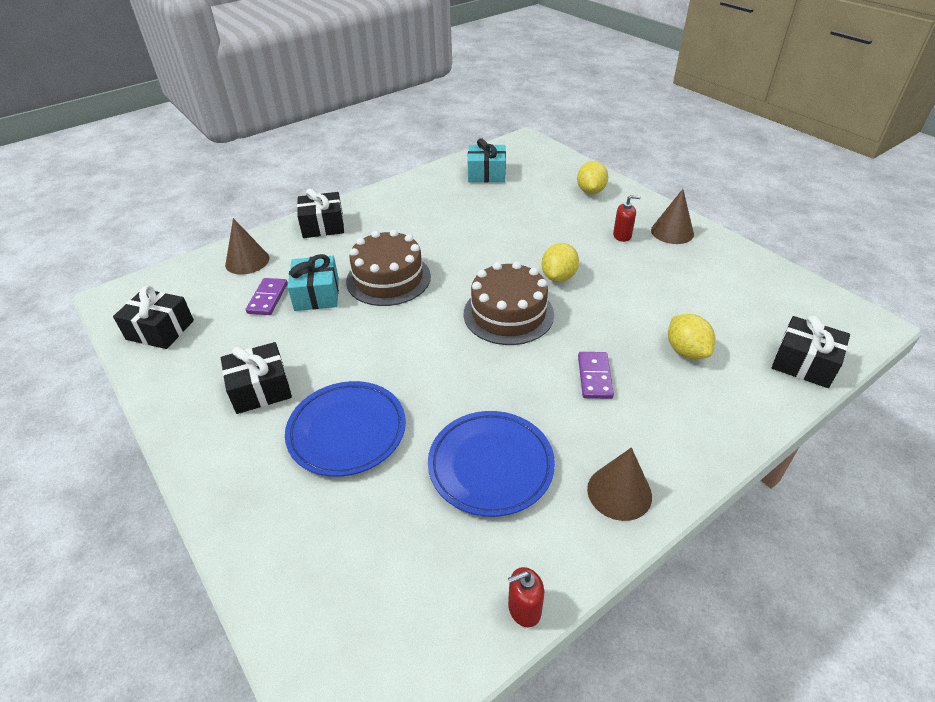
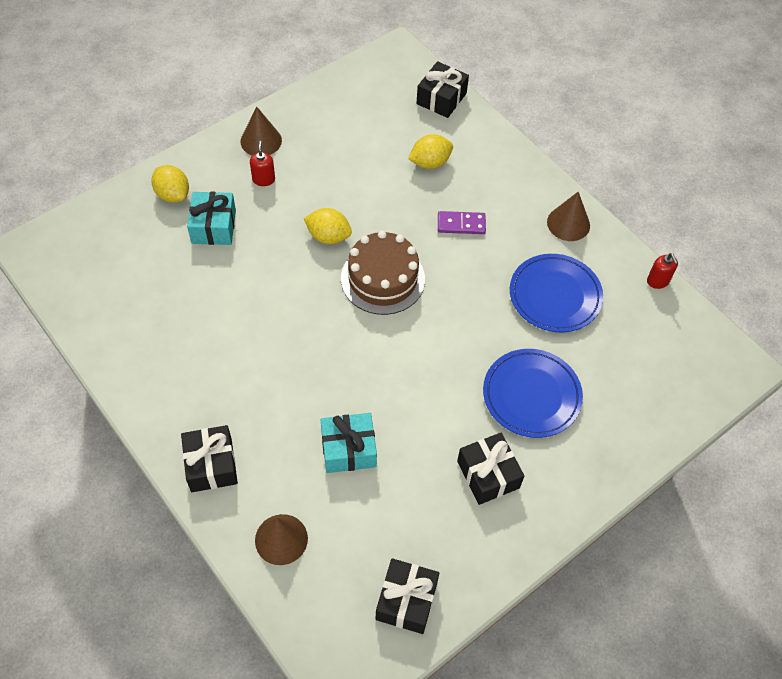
camera: 95 degrees left, 15 degrees up
purple domino [246,278,288,315] -> none
brown cake [346,229,431,306] -> none
turquoise gift [468,138,506,183] -> turquoise gift moved to [187,192,236,245]
yellow lemon [577,161,608,194] -> yellow lemon turned 45 degrees clockwise [151,165,189,203]

